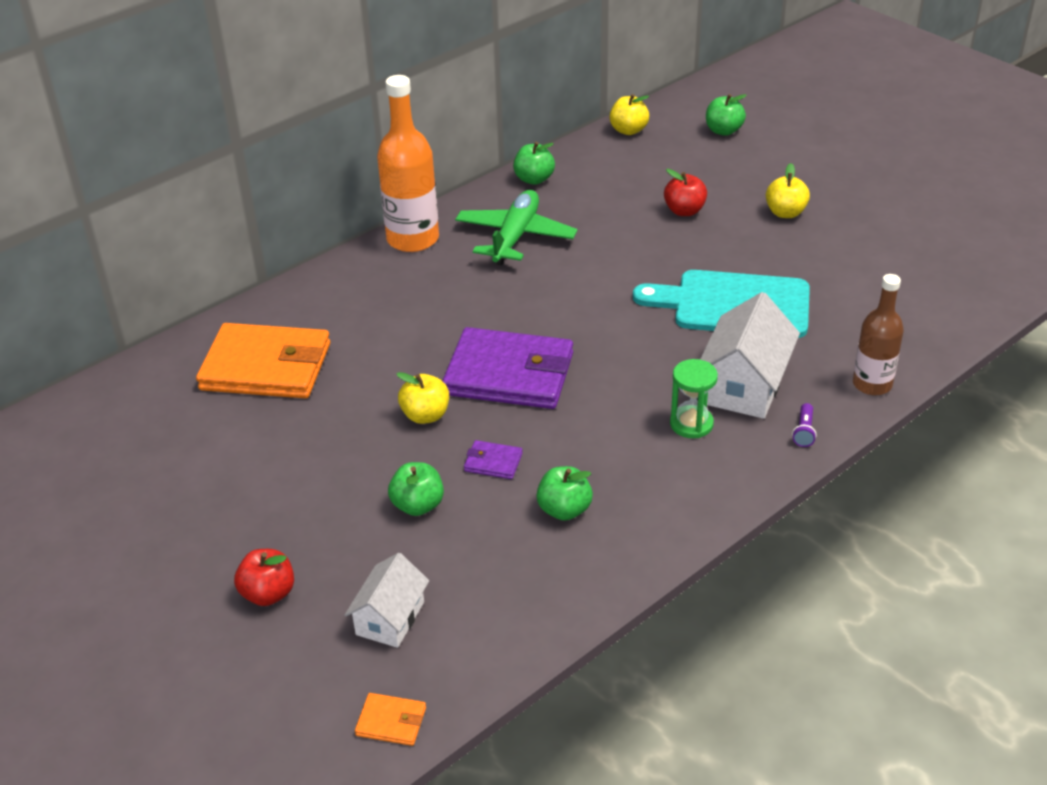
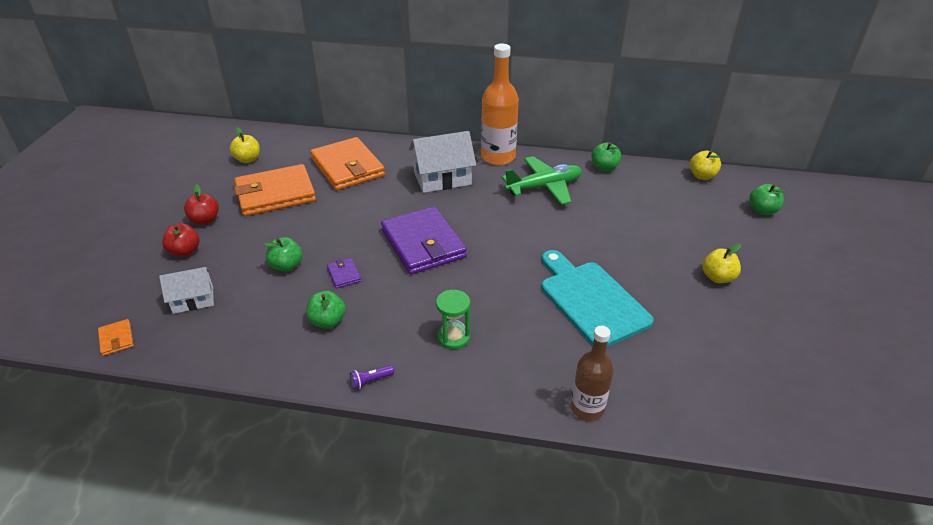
camera: 50 degrees right, 0 degrees up
yellow apple [396,372,449,424] -> yellow apple moved to [230,127,260,163]
red apple [664,169,707,216] -> red apple moved to [184,184,219,225]
white house [700,292,800,419] -> white house moved to [409,131,476,193]
purple flashlight [792,403,817,447] -> purple flashlight moved to [350,365,394,390]
none -> orange wallet [234,164,316,216]

